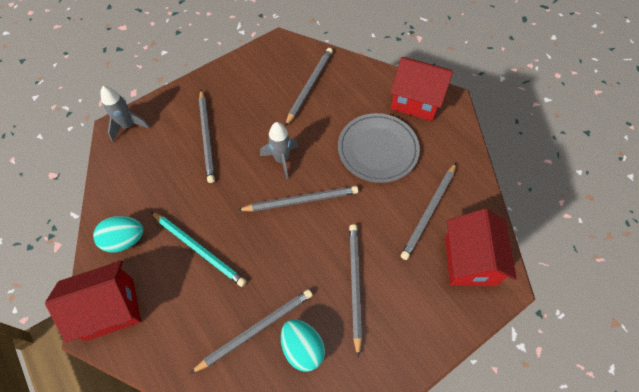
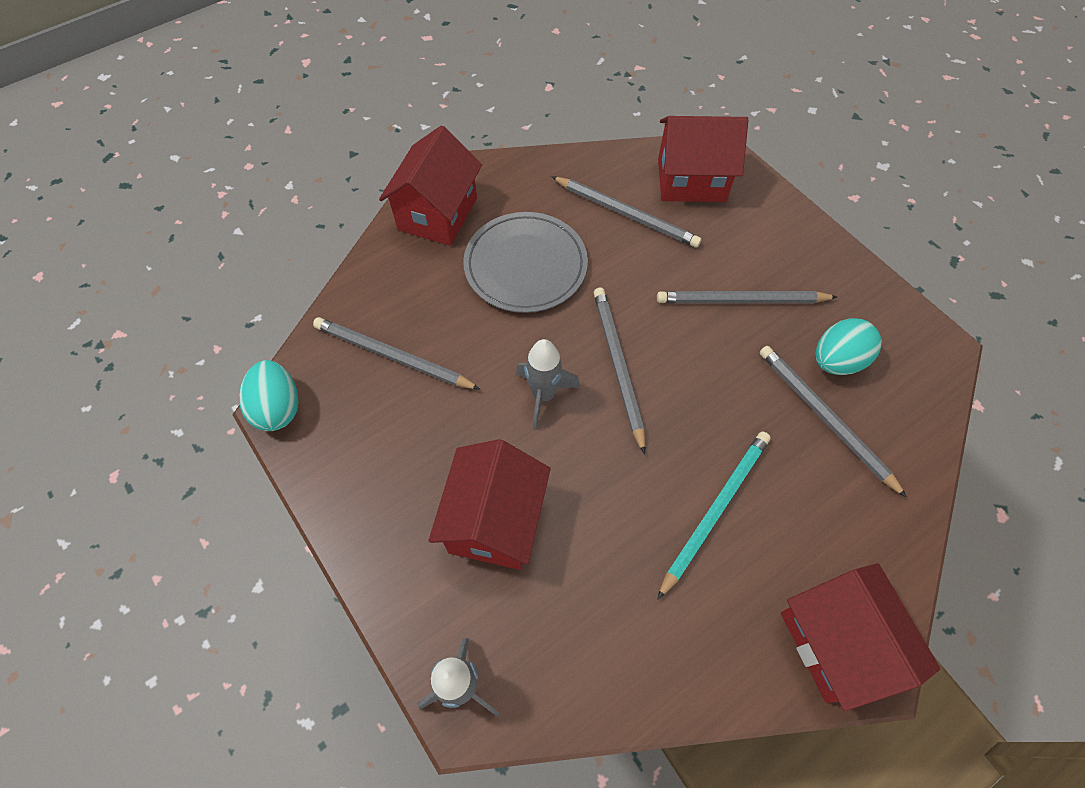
camera: 90 degrees left, 0 degrees up
turquoise egg [93,216,143,252] -> turquoise egg moved to [239,360,298,431]
grey pencil [199,89,215,183] -> red house [429,439,551,570]

